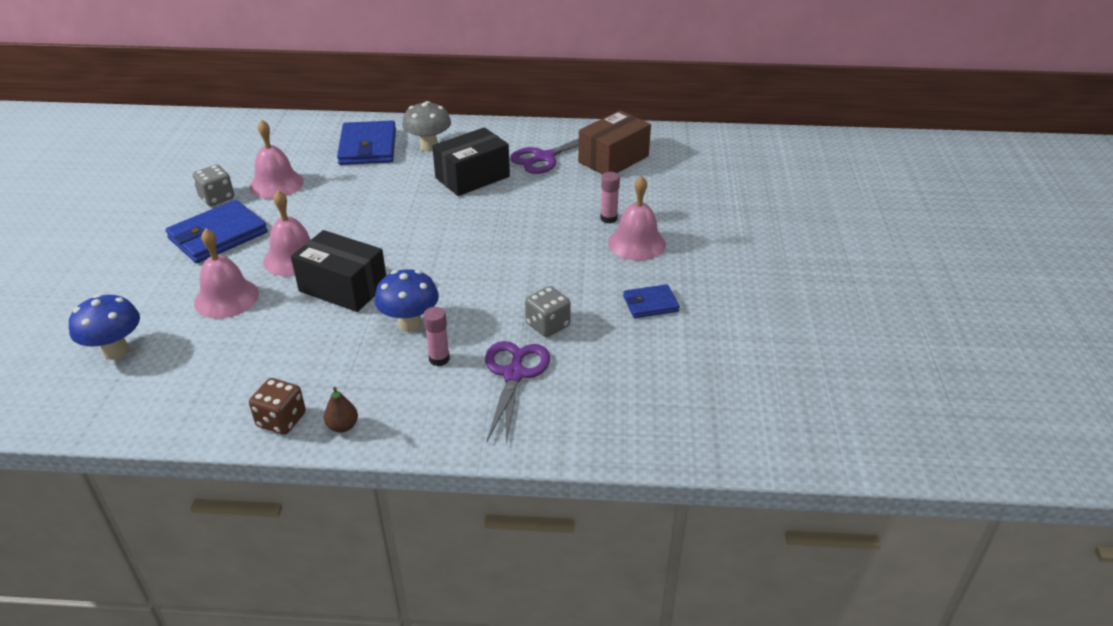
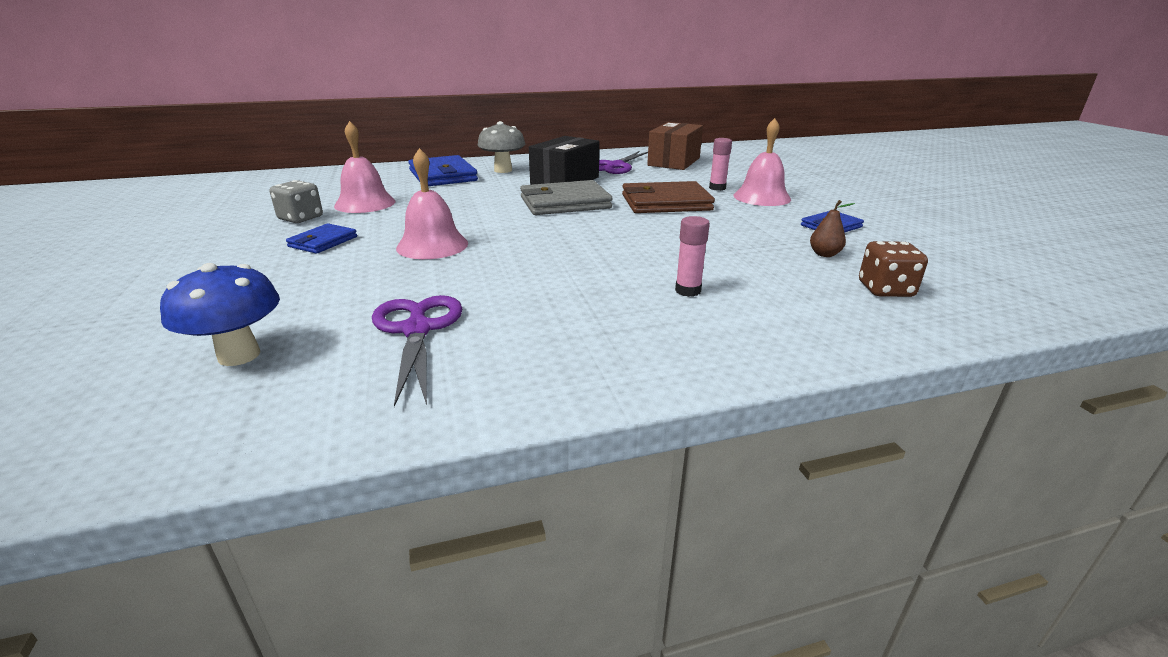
camera: 20 degrees left, 10 degrees down
blue wallet [165,200,268,263] -> blue wallet [286,223,357,254], size x0.55
pink bell [194,228,259,318] -> none
brown dice [249,378,306,435] -> brown dice moved to [859,241,928,297]
black box [291,230,386,312] -> none
brown pear [324,387,358,433] -> brown pear moved to [810,200,855,257]
blue mushroom [374,269,439,332] -> none
purple scissors [485,341,550,444] -> purple scissors moved to [372,295,463,407]
grey dice [525,286,571,337] -> none
none -> grey wallet [520,180,613,215]
none -> brown wallet [622,181,715,213]

